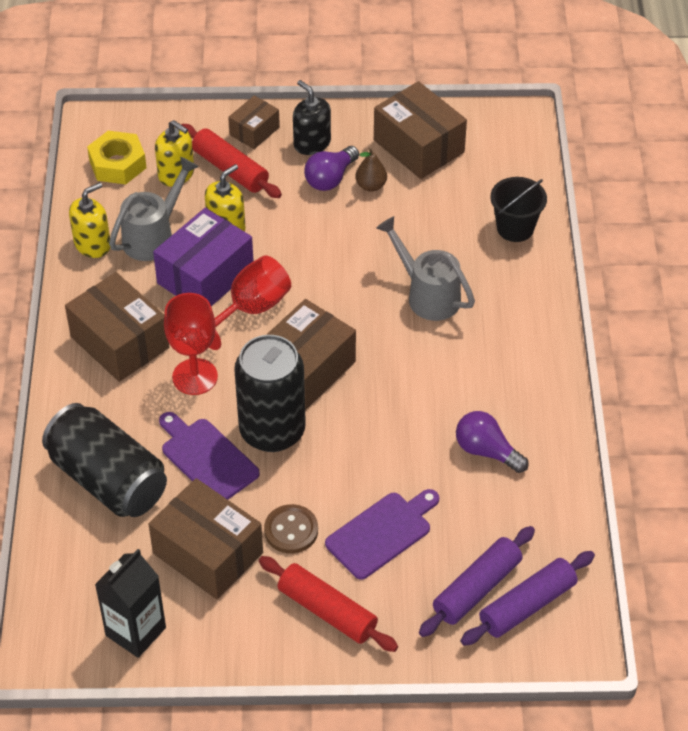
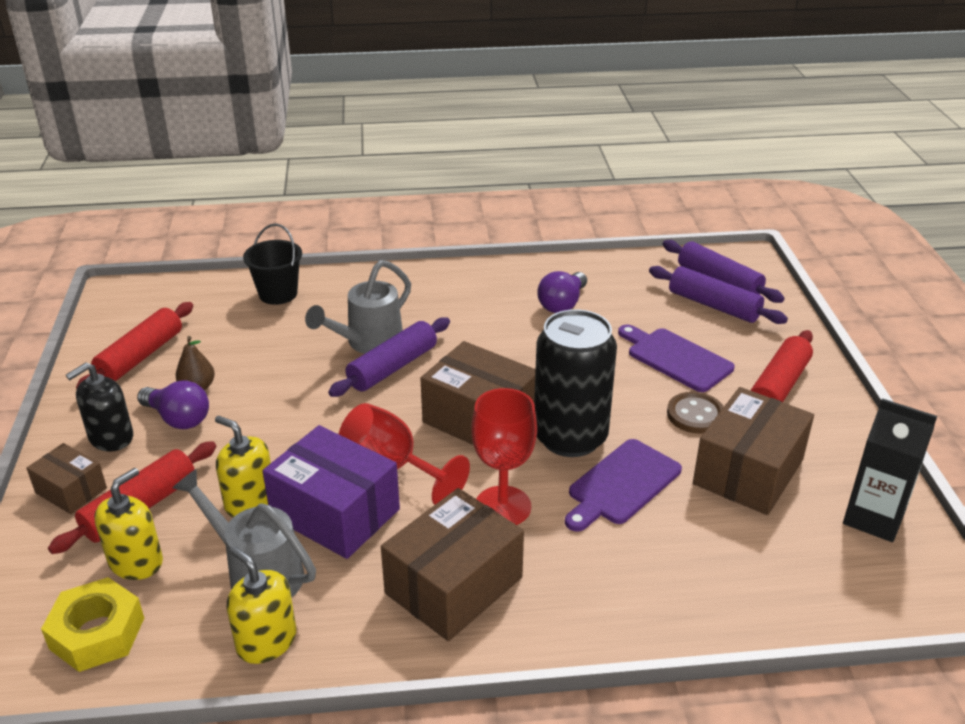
camera: 95 degrees left, 15 degrees down
black can [42,403,167,517] -> none
brown box [374,81,467,179] -> red rolling pin [76,302,193,389]
none -> purple rolling pin [328,317,450,397]

